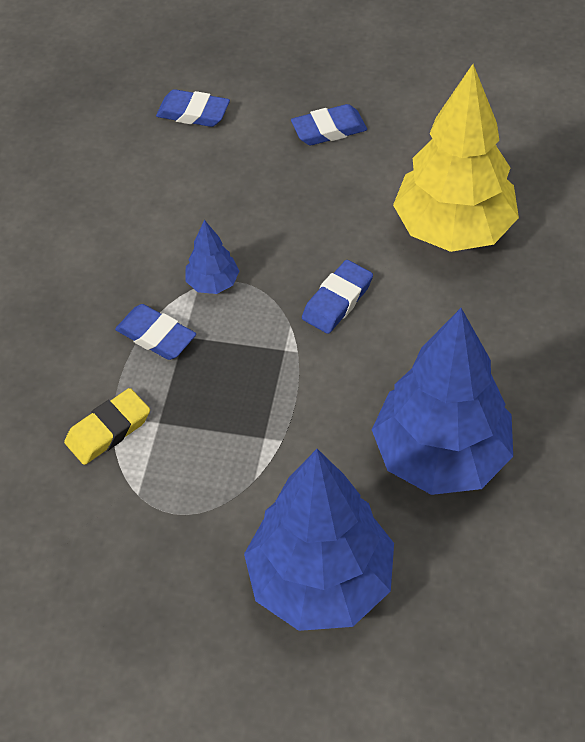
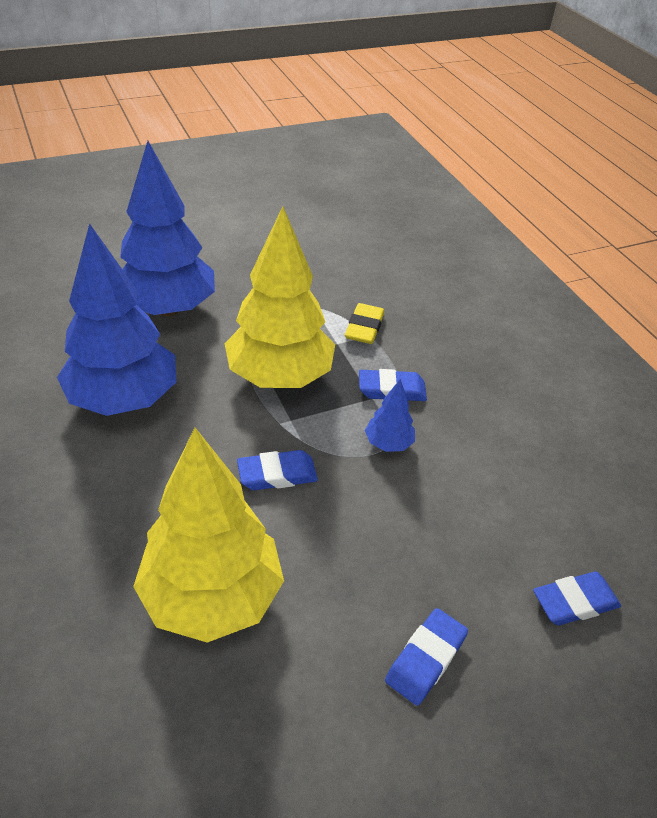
camera: 140 degrees right, 10 degrees down
blue eraser [302,260,373,334] -> blue eraser turned 75 degrees clockwise [237,450,318,490]
none -> yellow tree [224,206,335,388]

